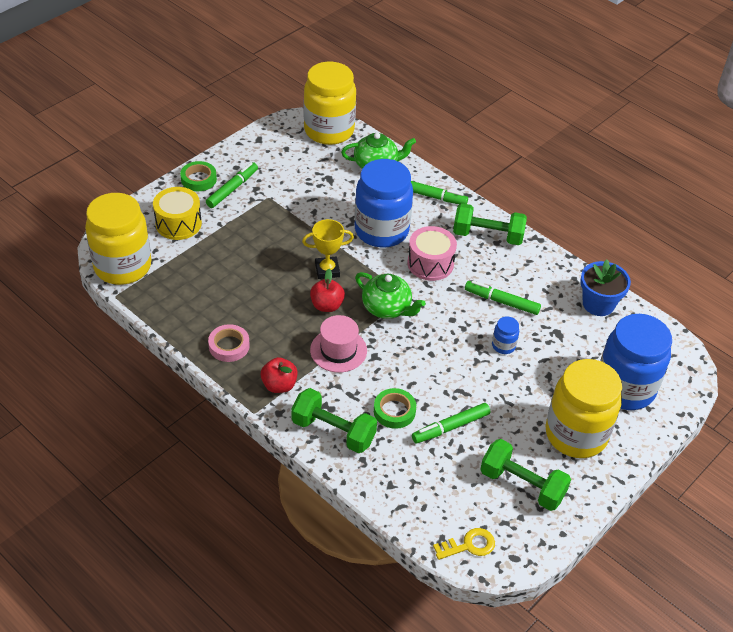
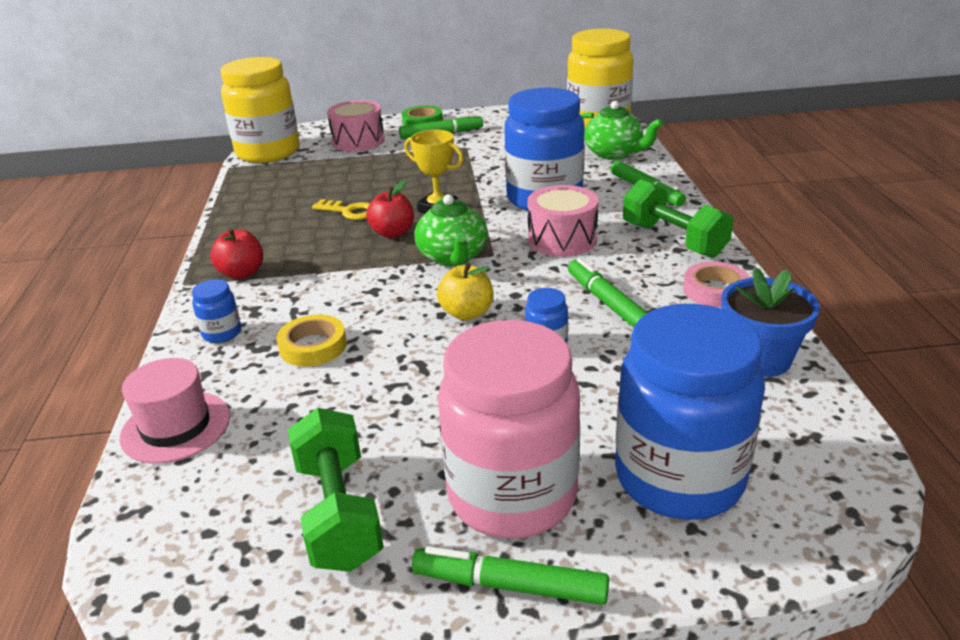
camera: 45 degrees right, 15 degrees down
yellow drum [153,187,202,240] -> pink drum [327,100,384,152]
pink tape [208,324,250,362] -> pink tape moved to [683,262,750,308]
green dumbbell [291,388,377,453] -> blue jar [192,279,241,343]
pink hat [310,315,367,373] -> pink hat moved to [120,358,230,464]
green tape [374,388,416,429] -> yellow tape [277,314,347,367]
green marker [412,403,490,443] -> green marker moved to [412,546,609,605]
yellow key [433,528,495,560] -> yellow key moved to [312,199,370,220]
yellow jar [545,359,622,458] -> pink jar [438,320,580,538]
none -> yellow apple [437,262,494,320]

